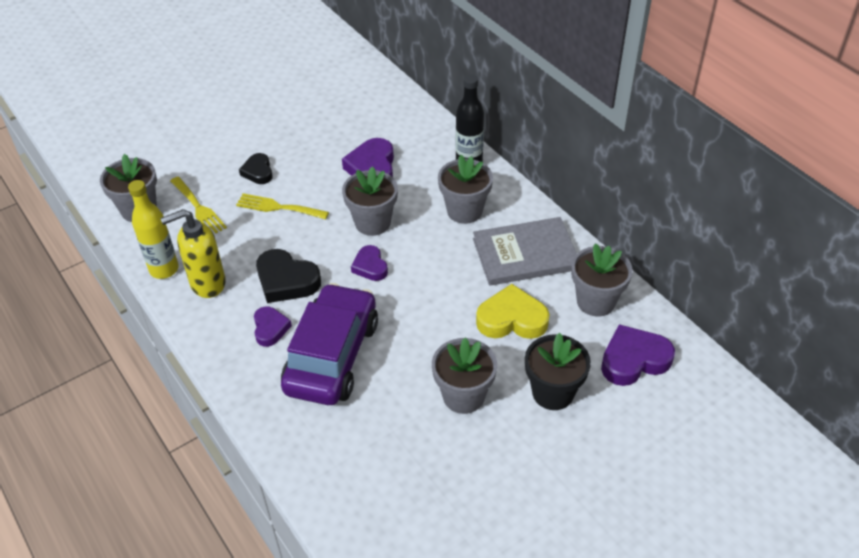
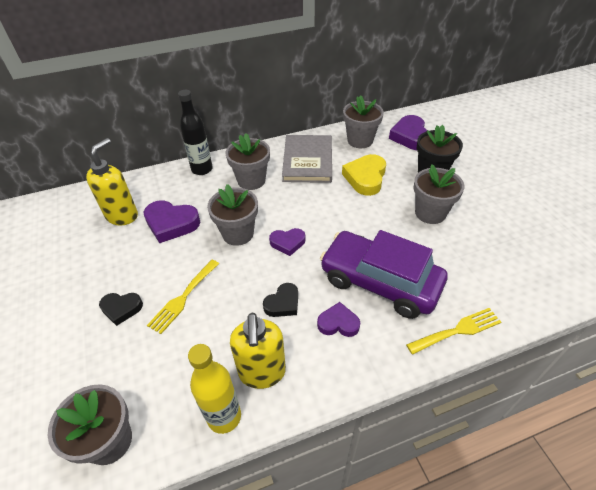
camera: 75 degrees left, 0 degrees up
yellow fork [170,177,227,233] -> yellow fork moved to [406,308,501,355]
black heart [256,249,321,303] -> black heart [263,283,298,317], size x0.62
none -> yellow soap dispenser [86,138,138,225]

